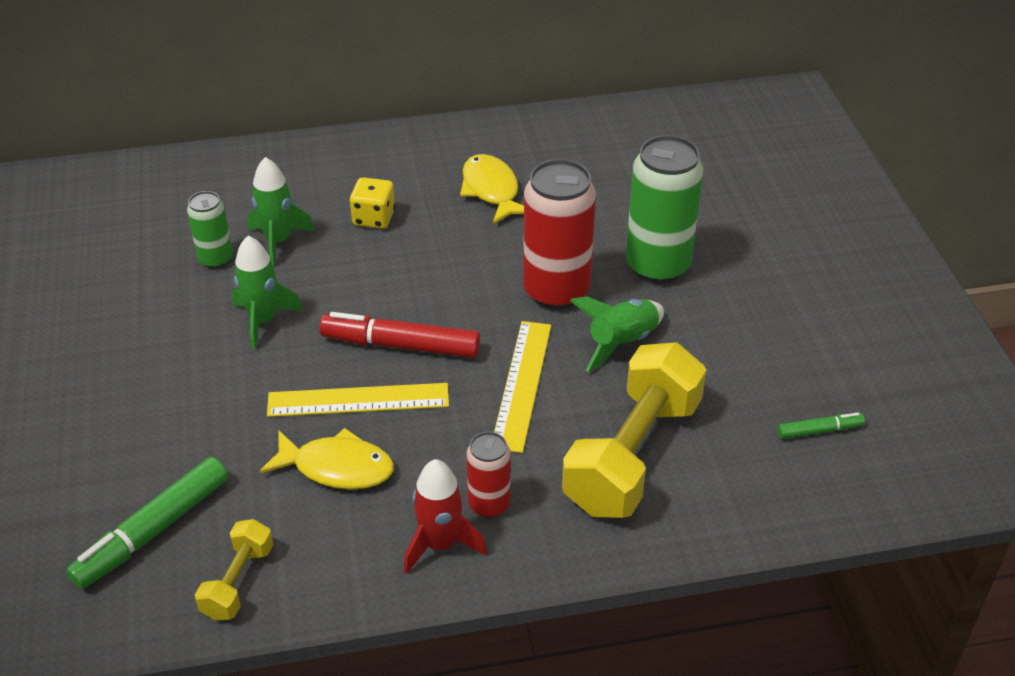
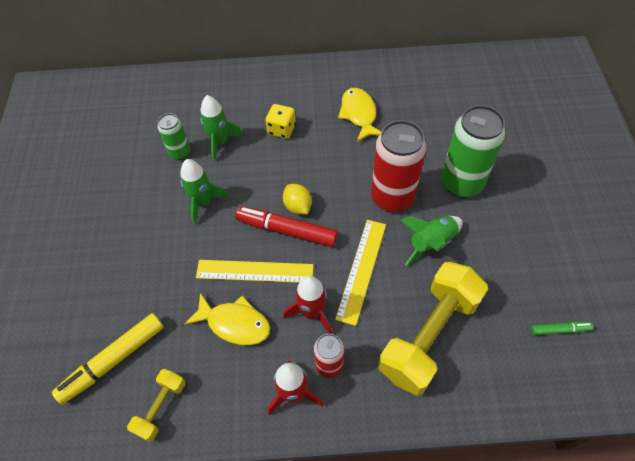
camera: 10 degrees right, 15 degrees up
green marker [66,457,228,589] -> yellow marker [52,313,164,404]
none -> yellow lemon [283,184,312,215]
none -> red rocket [283,276,332,334]

